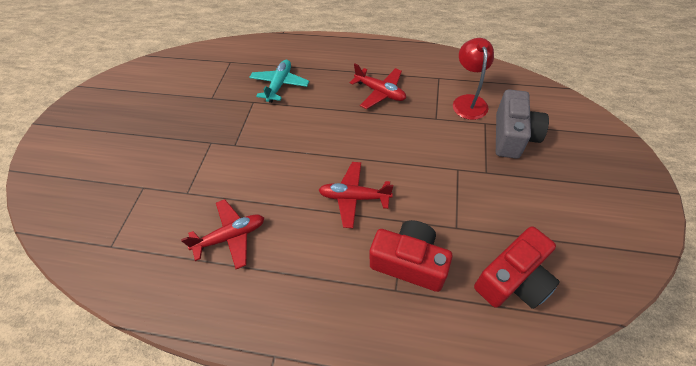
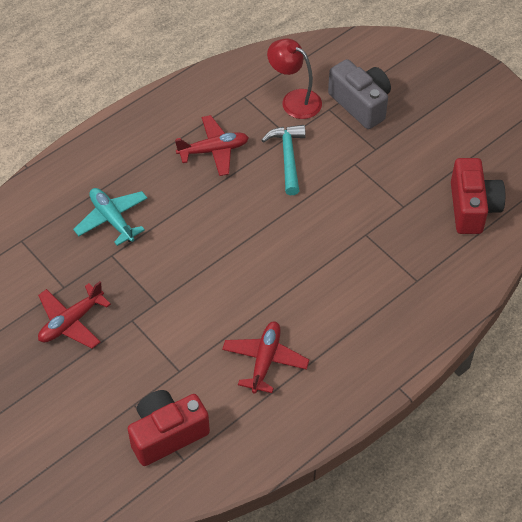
camera: 55 degrees left, 0 degrees up
red plane [319,162,393,228] -> red plane moved to [38,281,111,349]
red camera [370,220,453,292] -> red camera moved to [128,390,210,466]
none -> turquoise hammer [261,125,306,195]

